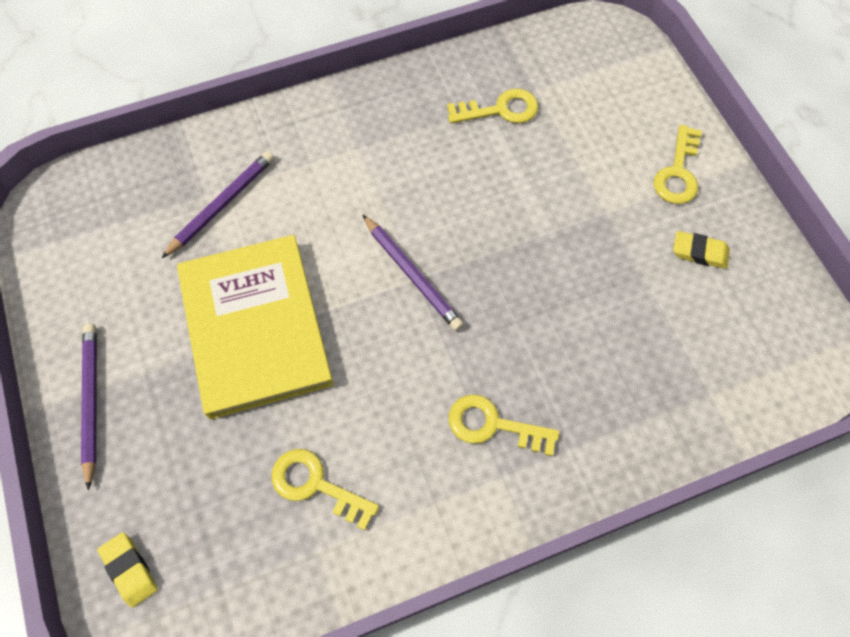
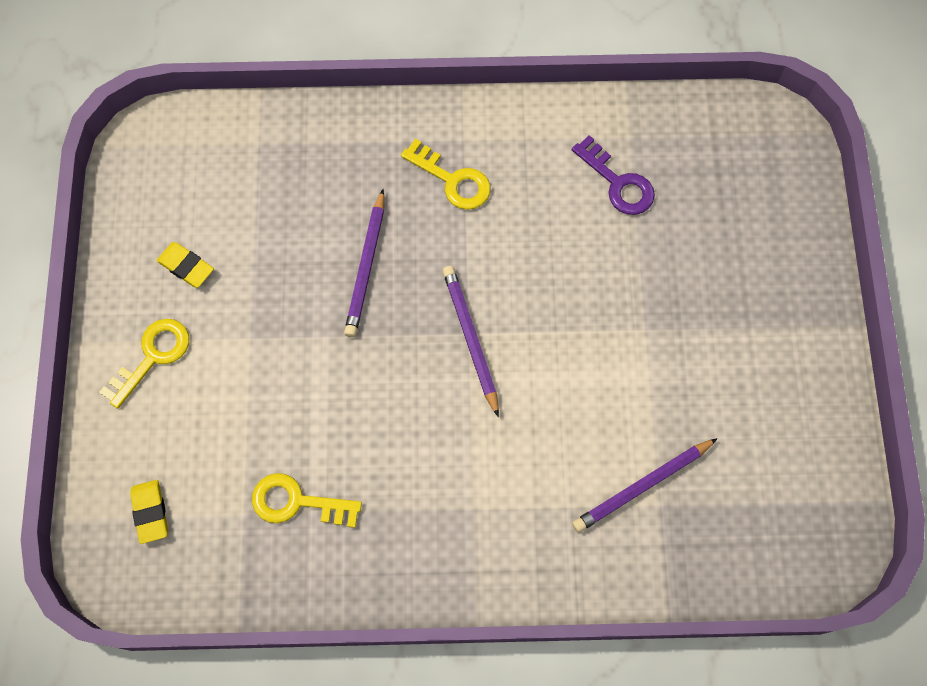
camera: 160 degrees left, 5 degrees up
purple pencil [81,323,97,490] -> purple pencil moved to [344,189,384,337]
yellow eraser [98,532,158,608] -> yellow eraser moved to [130,480,168,544]
yellow book [177,235,334,419] -> none
yellow key [272,449,379,530] -> purple key [572,135,655,215]

